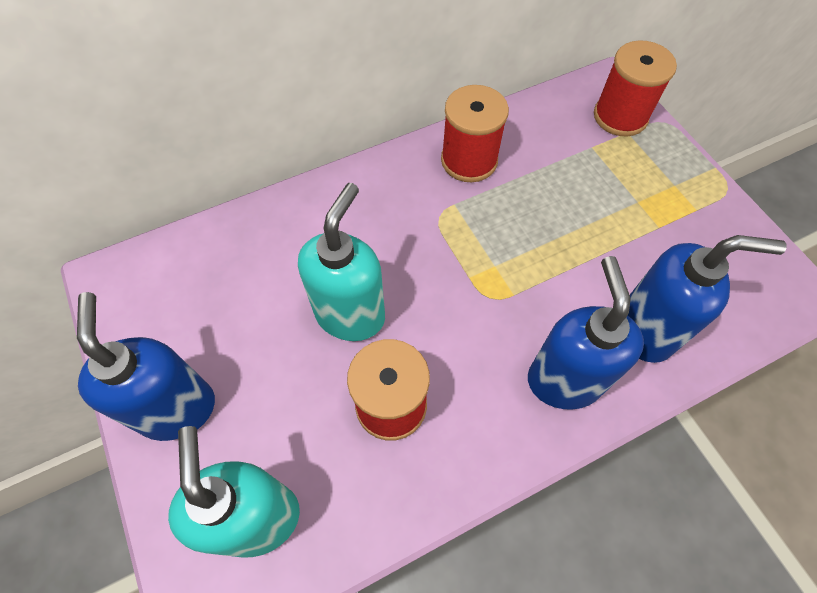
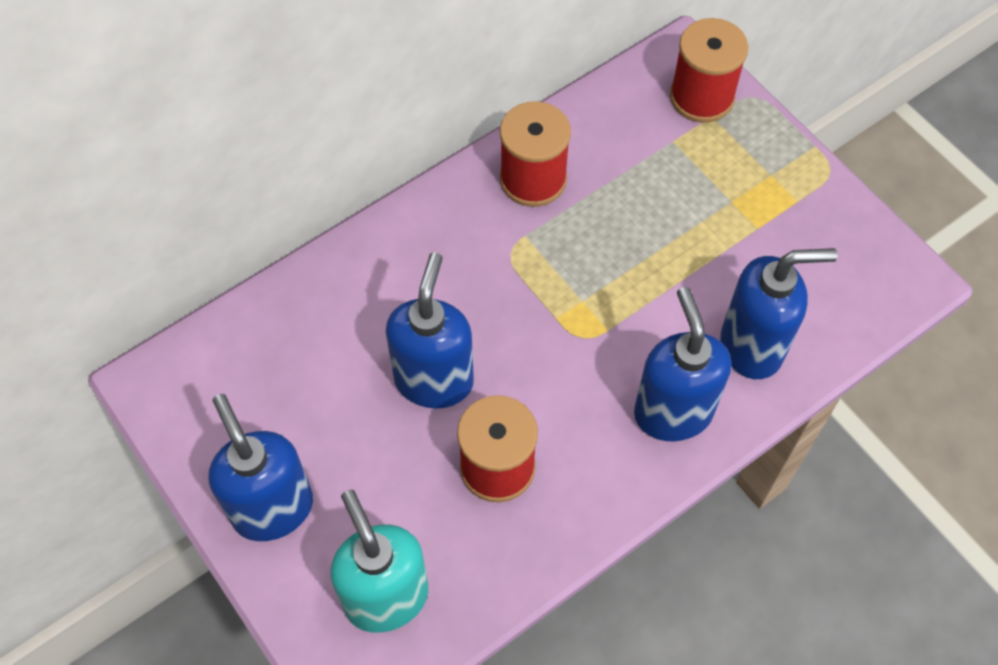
camera: 10 degrees left, 0 degrees up
turquoise soap dispenser [298,183,385,341] -> blue soap dispenser [386,252,474,409]

